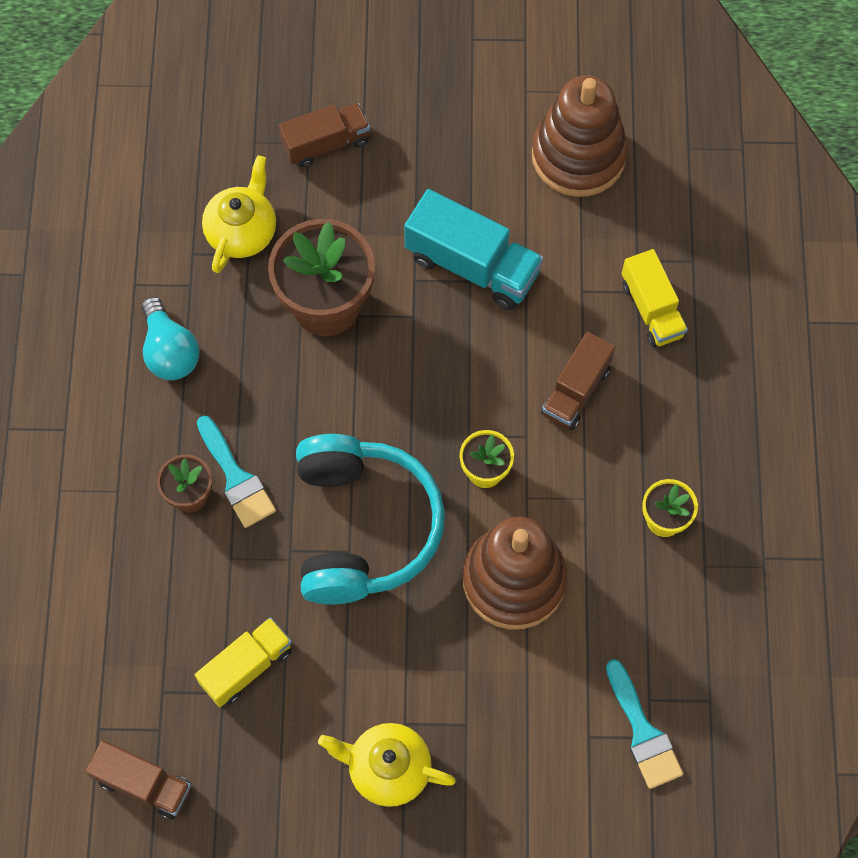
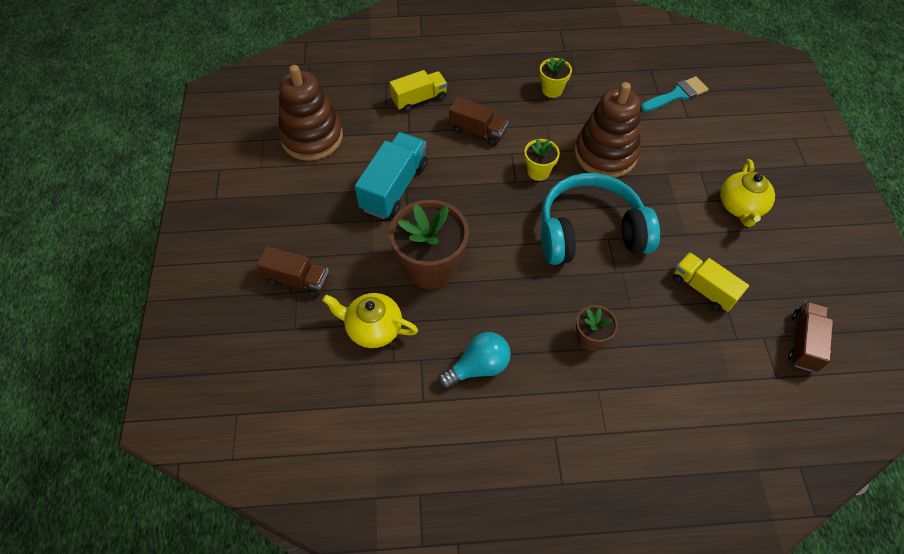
camera: 95 degrees left, 10 degrees down
turquoise brush [197,416,276,528] -> none
brown truck [279,103,370,167] -> brown truck turned 135 degrees clockwise [257,246,329,297]

